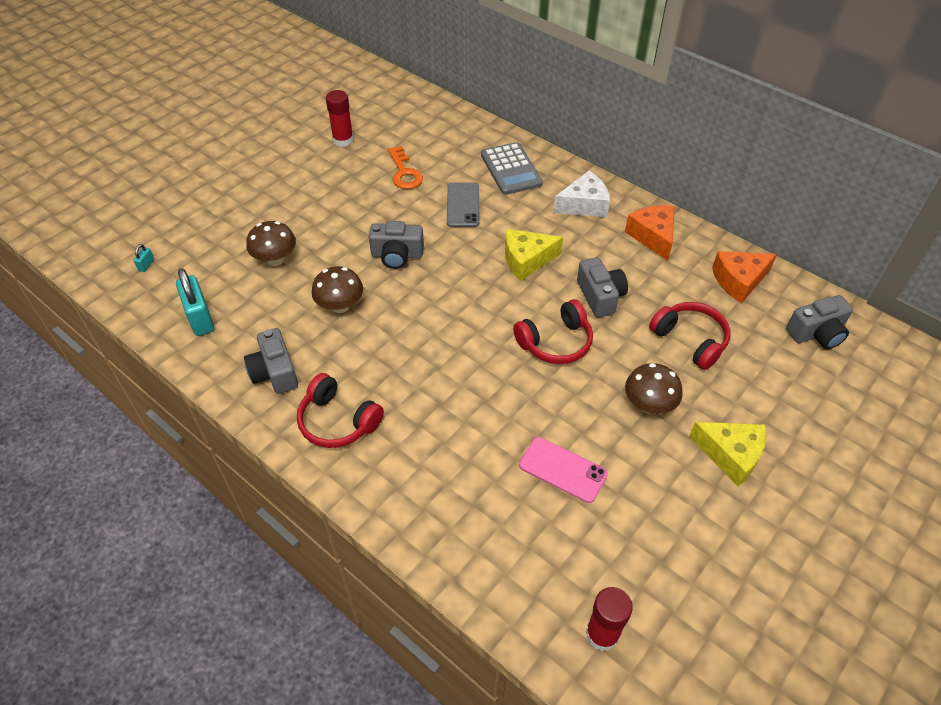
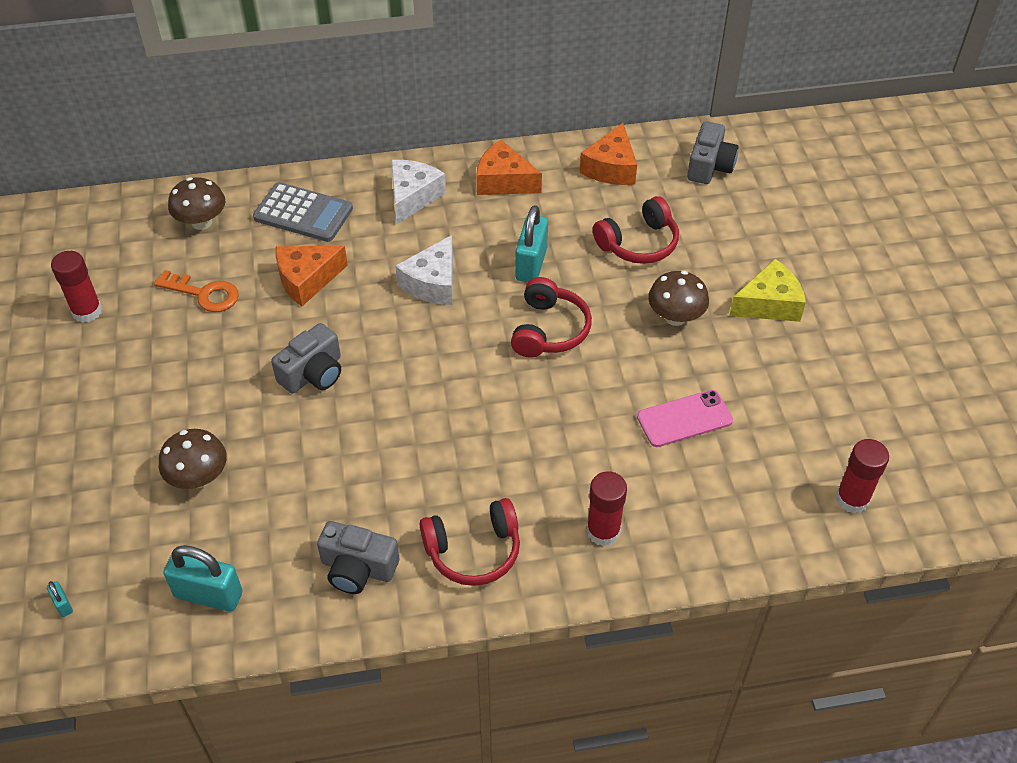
camera: 50 degrees left, 0 degrees up
brown mushroom [311,266,363,313] -> brown mushroom moved to [168,177,226,230]
grey phone [447,182,479,227] -> orange cheese [275,246,348,306]
yellow cheese [505,229,563,281] -> white cheese [395,235,453,305]
grey camera [577,257,628,317] -> turquoise padlock [515,205,548,282]
red headphones [649,302,731,370] -> red headphones turned 150 degrees clockwise [593,196,679,264]
none -> red glue stick [587,471,627,546]

